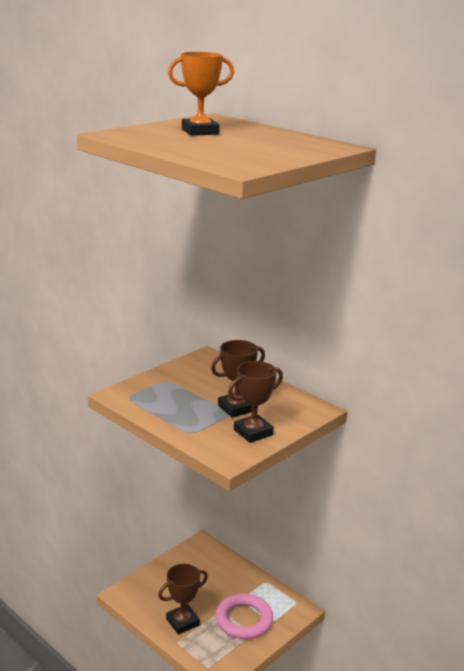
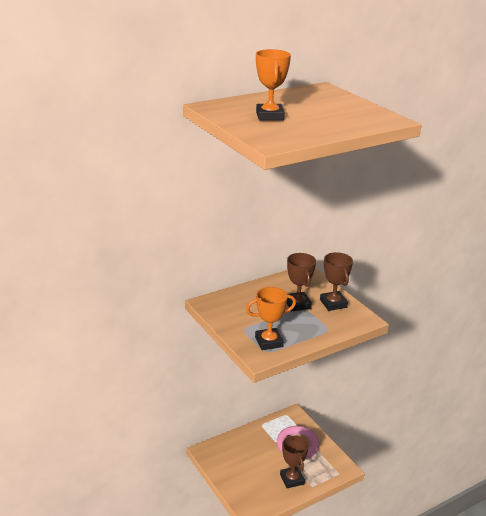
camera: 75 degrees left, 5 degrees up
none -> orange trophy [246,287,296,350]

